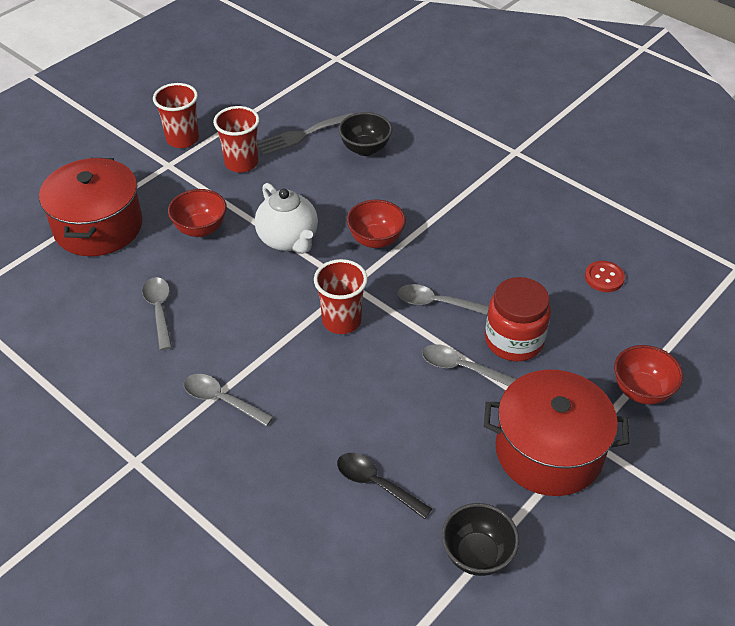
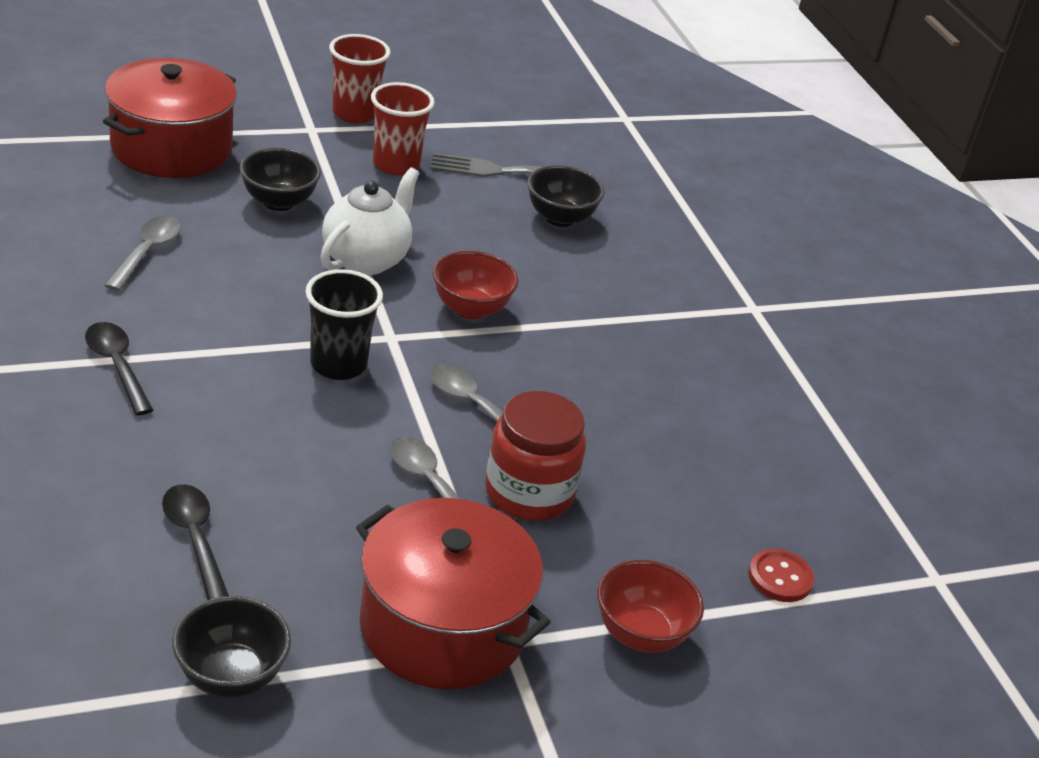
camera: 25 degrees right, 10 degrees down
red bowl [168,189,227,237] -> black bowl [240,148,321,211]
grey spoon [184,374,273,426] -> black spoon [85,322,153,415]
white teapot [255,183,318,254] -> white teapot turned 150 degrees counterclockwise [320,167,419,275]
red cup [314,259,368,334] -> black cup [305,269,383,380]
red button [585,261,625,292] -> red button moved to [749,549,814,602]

